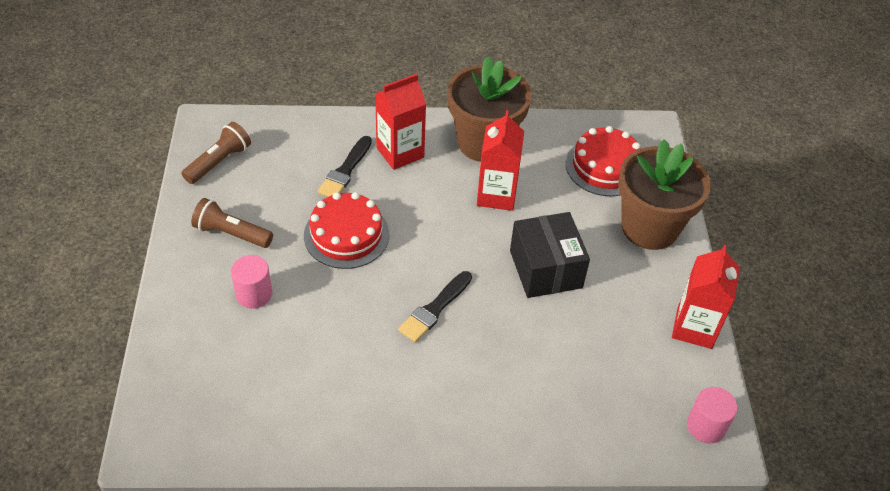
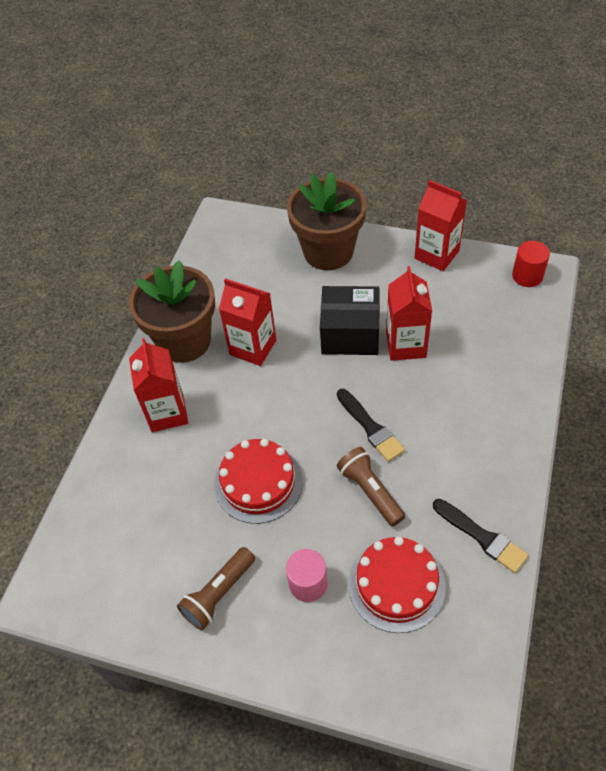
camera: 65 degrees left, 5 degrees up
brown flashlight [182,122,251,184] -> brown flashlight moved to [337,447,405,527]
black brush [318,136,372,197] -> black brush moved to [433,499,529,573]
red cake [566,126,641,196] -> red cake moved to [348,536,446,633]
pink cylinder [687,387,738,444] -> red cylinder [512,241,550,287]
none -> red carton [386,266,432,361]

